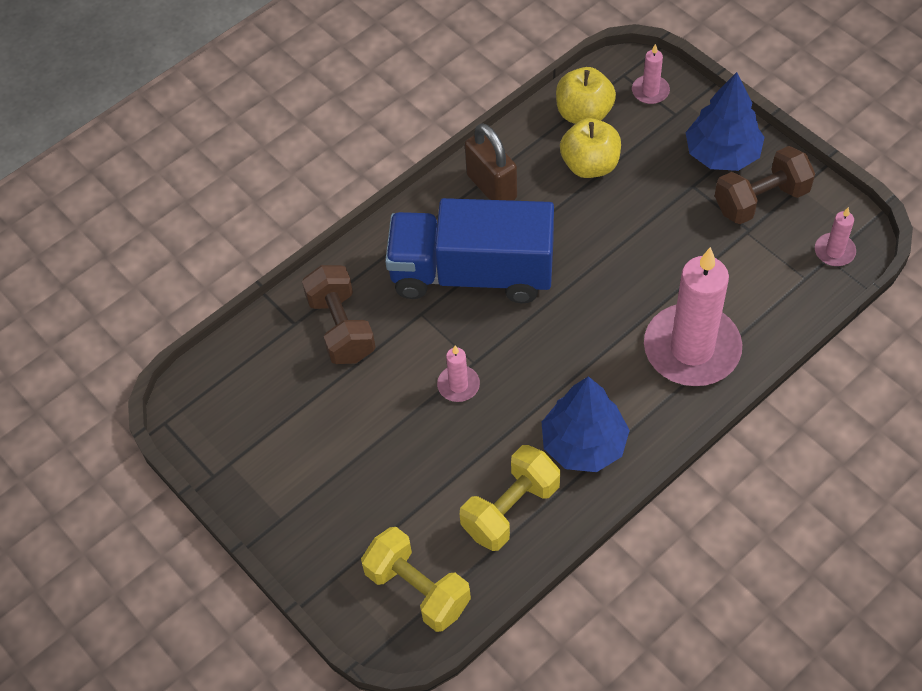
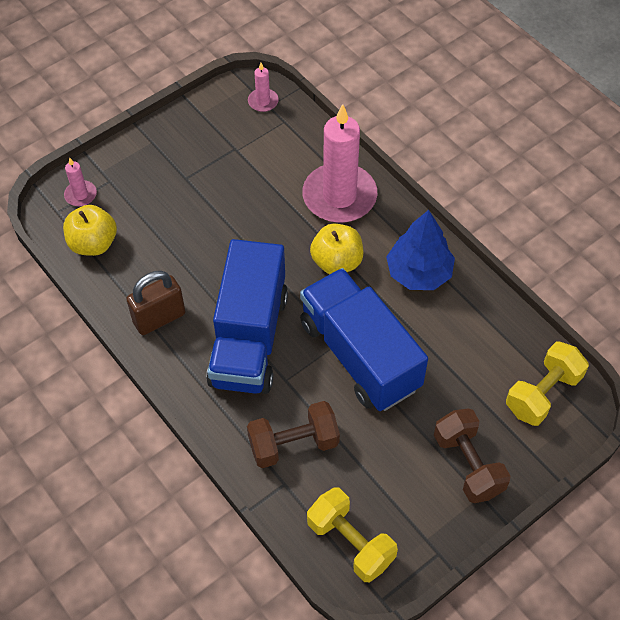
camera: 90 degrees left, 0 degrees up
pink candle [437,346,480,402] -> blue truck [300,268,428,411]
yellow dumbbell [460,445,560,551] -> yellow dumbbell moved to [307,488,398,582]
yellow apple [560,118,621,178] -> yellow apple moved to [310,224,363,274]
blue tree [686,72,765,171] -> none
brown dumbbell [715,146,815,224] -> brown dumbbell moved to [434,409,511,503]

